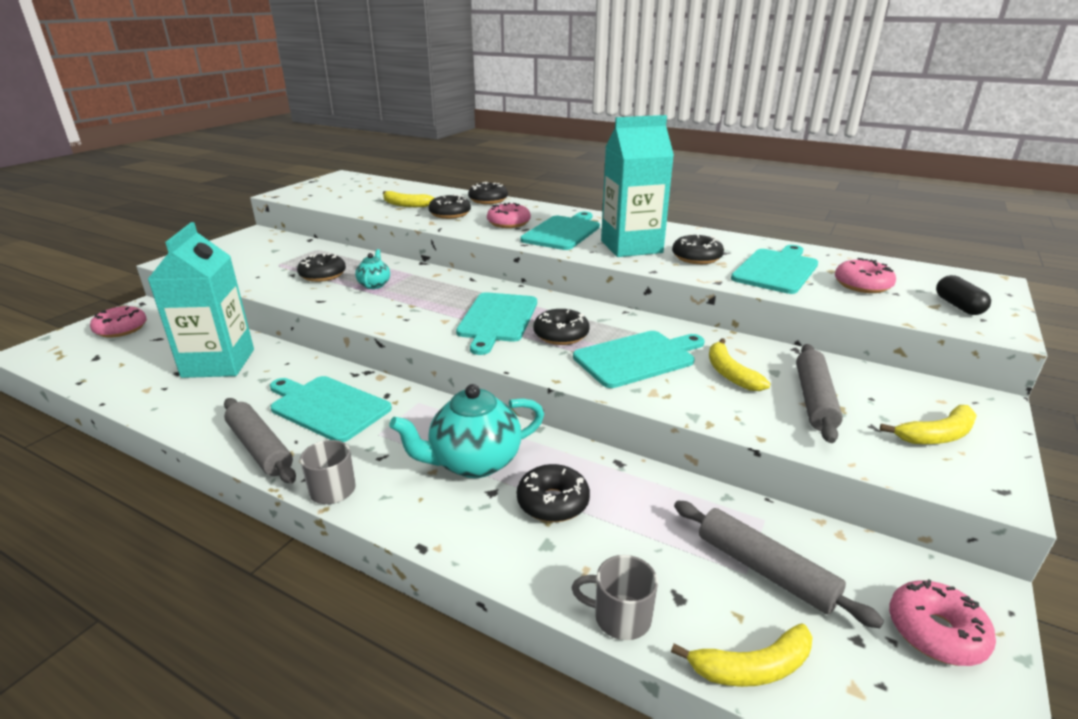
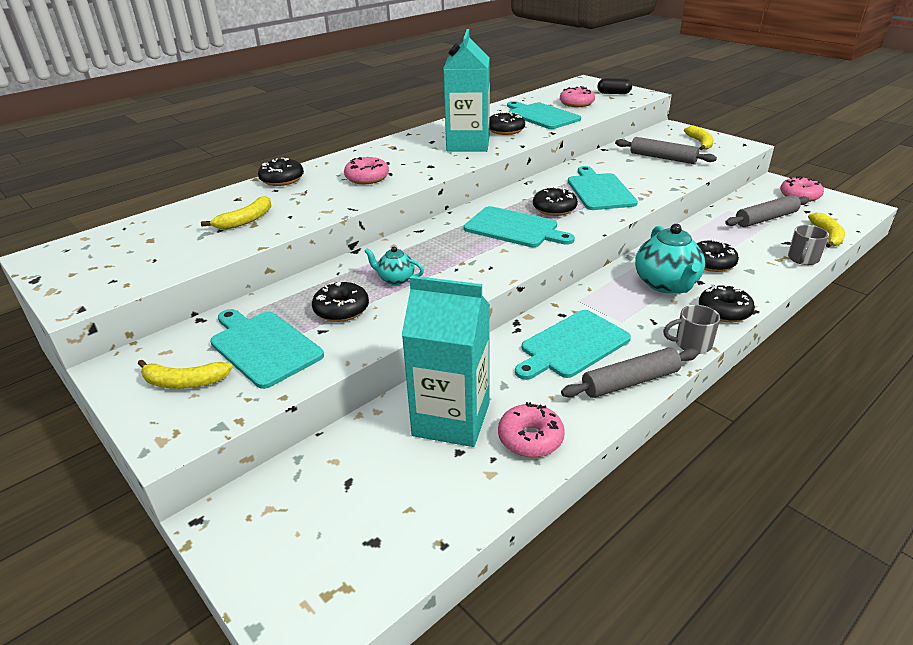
camera: 70 degrees left, 5 degrees up
pink donut [90,306,147,338] -> pink donut moved to [498,402,565,457]
black donut [428,194,471,219] -> black donut moved to [699,285,755,322]
turquoise cutting board [520,212,600,250] -> turquoise cutting board moved to [210,309,324,389]
yellow banana [709,338,771,391] -> yellow banana moved to [138,359,233,389]

